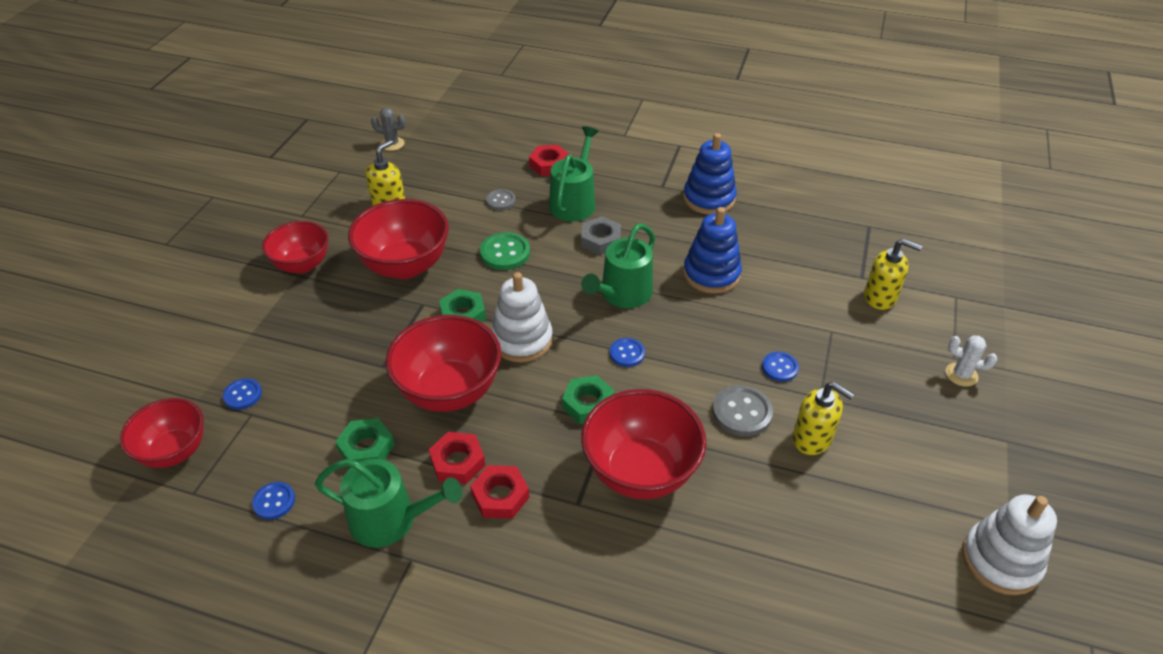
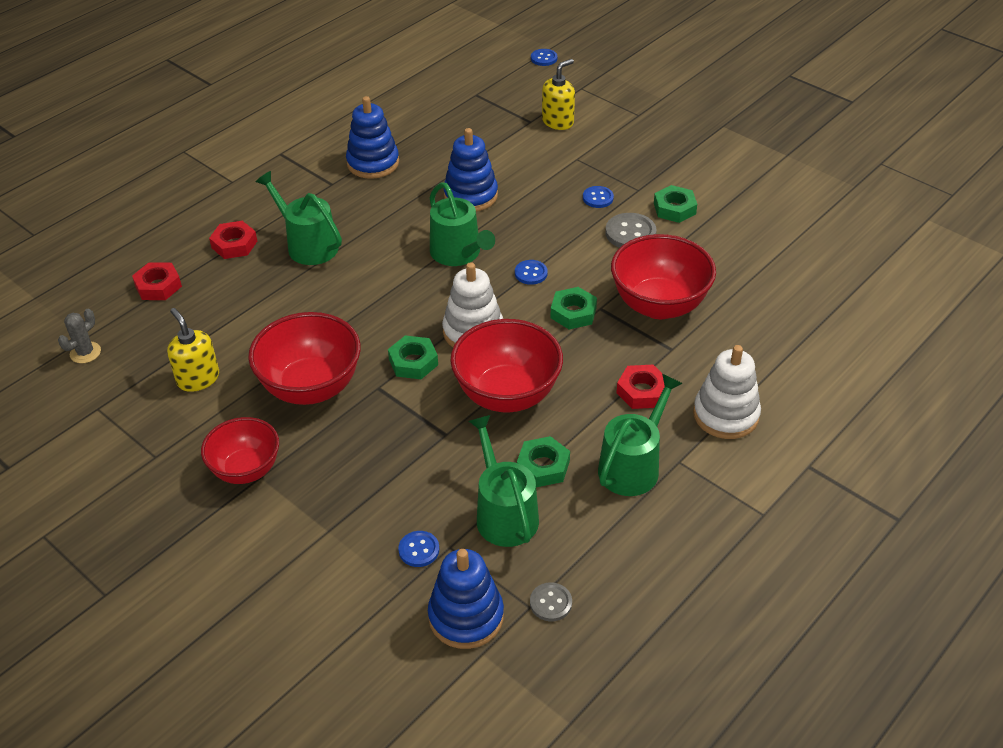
camera: 65 degrees left, 0 degrees up
red bowl [120,398,204,468] -> blue stacking toy [428,549,504,649]
blue button [252,482,295,520] -> blue button moved to [531,49,557,66]
red nut [429,432,485,484] -> red nut moved to [132,262,182,300]
green button [480,232,530,270] -> none
grey button [486,189,516,210] -> grey button moved to [530,583,572,621]
grey nut [581,216,621,255] -> none
yellow soap dispenser [793,382,854,455] -> green nut [654,185,697,223]
white cactus [945,335,997,387] -> none
white stacking toy [962,495,1057,595] -> white stacking toy moved to [693,345,761,439]
none -> green watering can [469,415,539,547]

